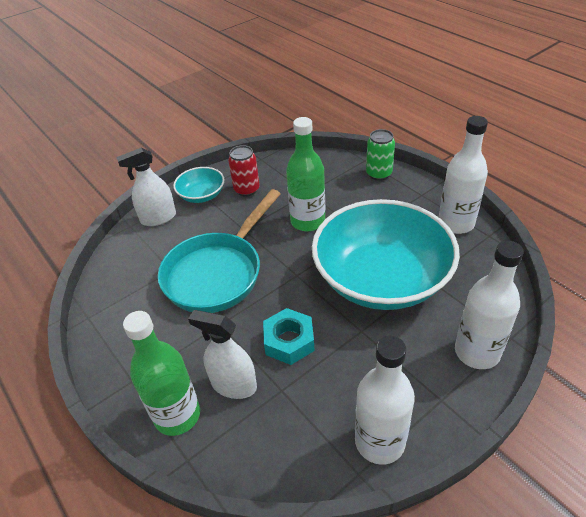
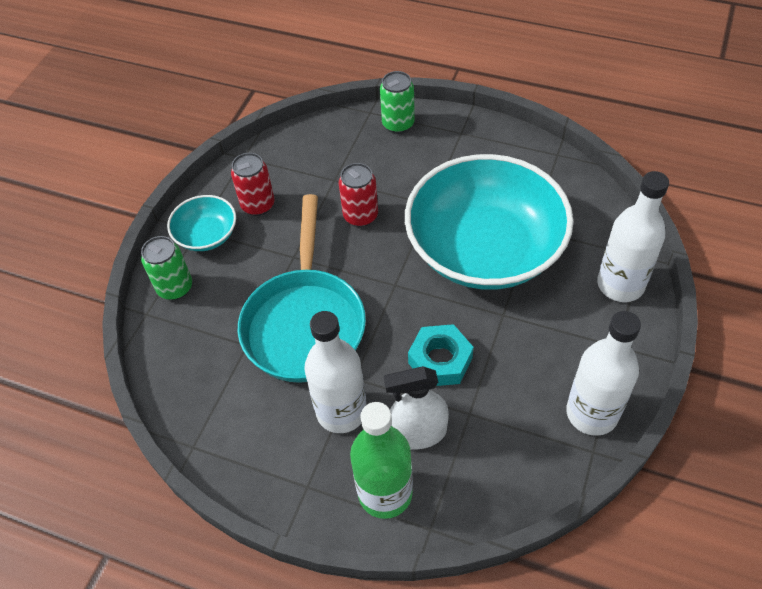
camera: 30 degrees left, 10 degrees up
white spray bottle [117,147,176,226] -> green can [141,236,192,300]
green bottle [286,117,325,231] -> red can [339,163,378,227]
white bottle [439,116,488,234] -> white bottle moved to [304,311,367,433]

